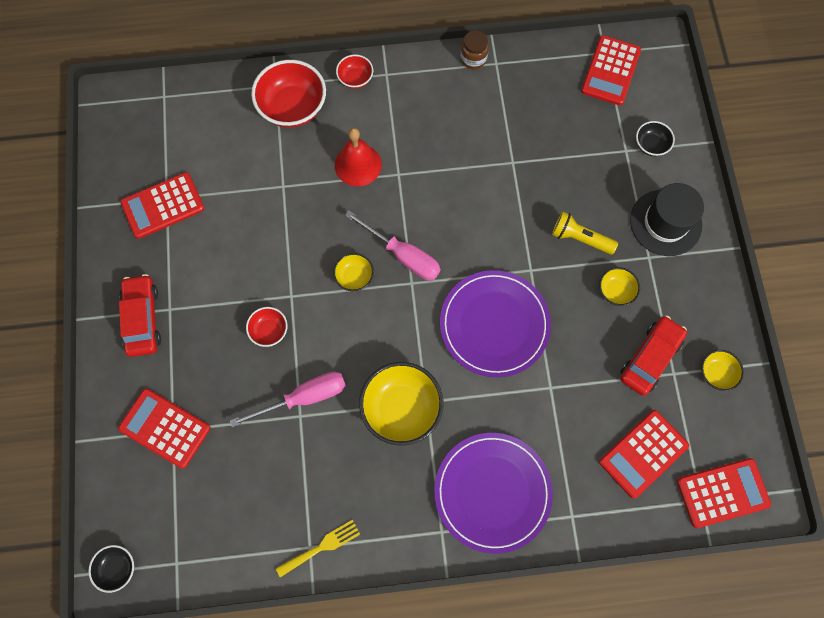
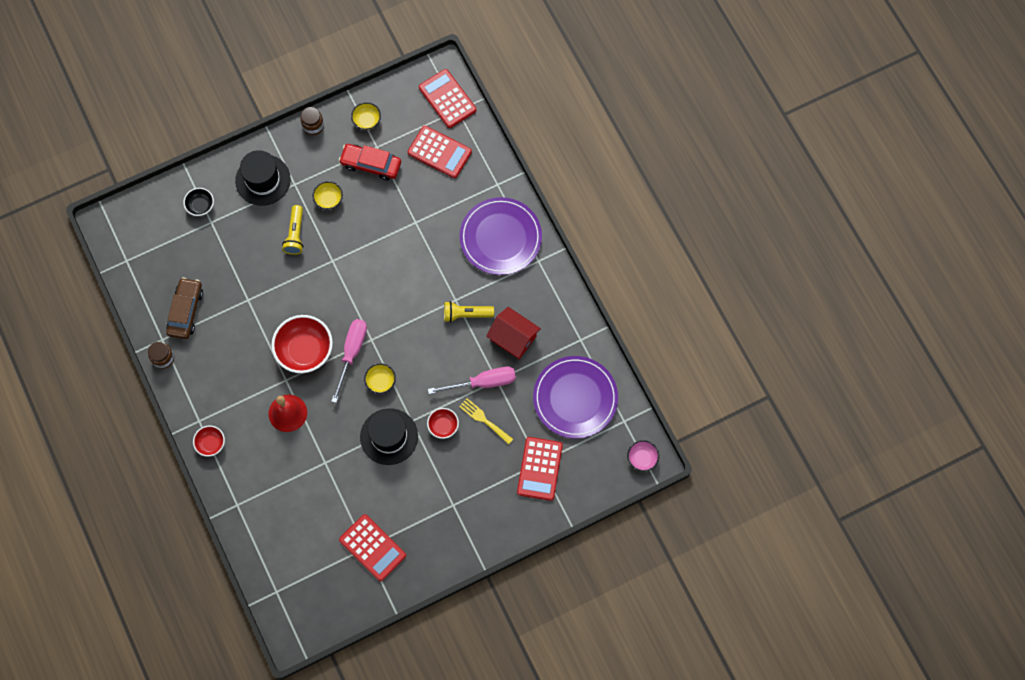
camera: 110 degrees left, 0 degrees up
black bowl [88,545,134,593] -> pink bowl [627,440,659,472]
red car [119,274,161,357] -> none
pink screwdriver [230,372,346,427] -> pink screwdriver turned 120 degrees clockwise [428,367,516,394]
red bowl [251,60,326,128] -> red bowl moved to [271,315,333,373]
yellow fork [276,520,360,577] -> yellow fork moved to [459,398,513,445]
yellow bowl [359,362,443,445] -> yellow flashlight [444,301,494,322]
purple plate [440,270,551,378] -> purple plate moved to [533,356,618,439]
red calculator [581,35,641,105] -> none
none -> brown car [166,277,203,339]
none -> brown jar [300,107,324,135]
none -> black hat [360,408,418,465]
none -> red house [486,307,541,359]

